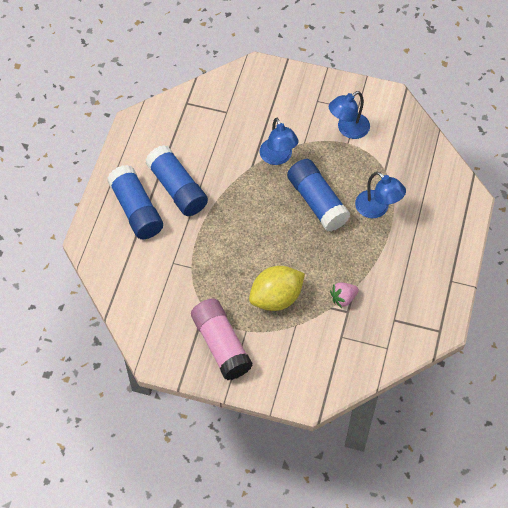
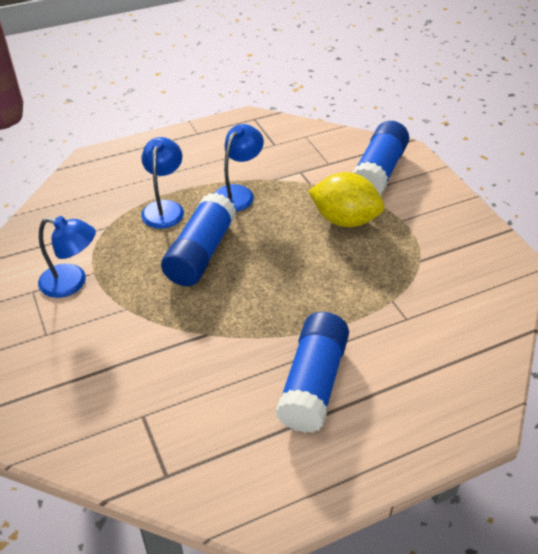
camera: 130 degrees left, 15 degrees down
blue glue stick [107,165,163,239] -> blue glue stick moved to [353,121,409,195]
pink glue stick [191,298,253,380] -> none
blue lamp [260,118,299,165] -> blue lamp moved to [214,124,264,212]
pink strawberry [330,282,359,308] -> none

